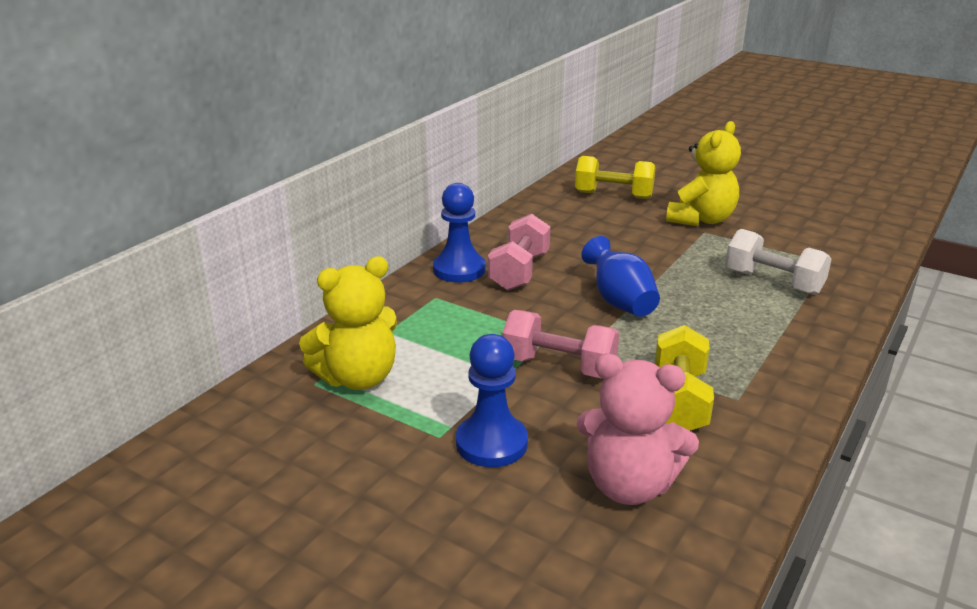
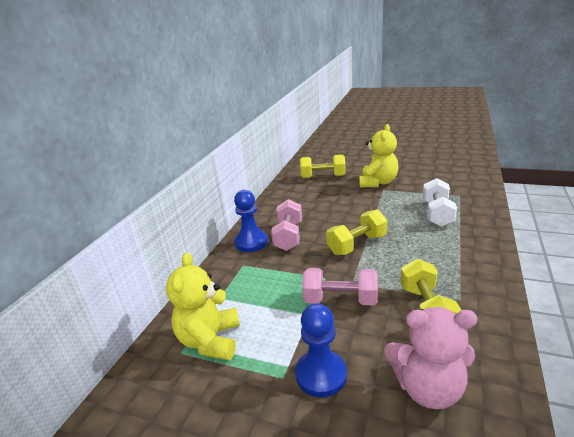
camera: 10 degrees left, 0 degrees up
yellow teddy bear [299,256,397,390] -> yellow teddy bear turned 135 degrees clockwise [166,252,240,360]
blue vase [581,236,660,317] -> yellow dumbbell [326,209,387,255]
white dumbbell [725,229,832,295] -> white dumbbell turned 75 degrees clockwise [423,178,457,227]

